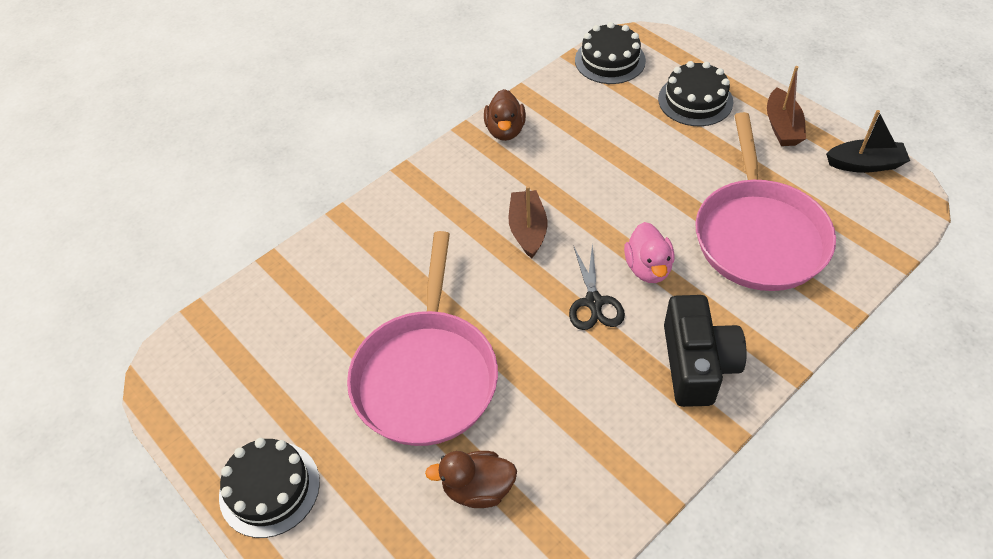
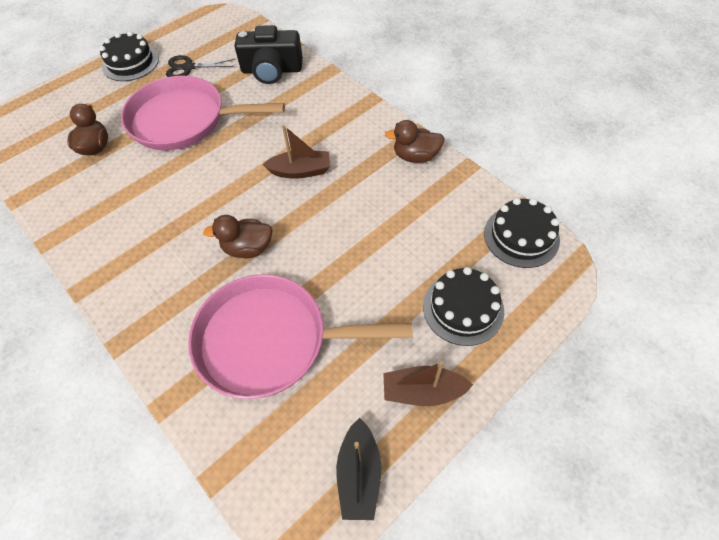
camera: 90 degrees right, 5 degrees up
black scissors [569,244,625,330] -> black scissors moved to [166,55,235,77]
pink duck [624,222,674,283] -> brown duck [203,215,272,258]
black camera [664,295,747,407] -> black camera moved to [234,25,303,84]

